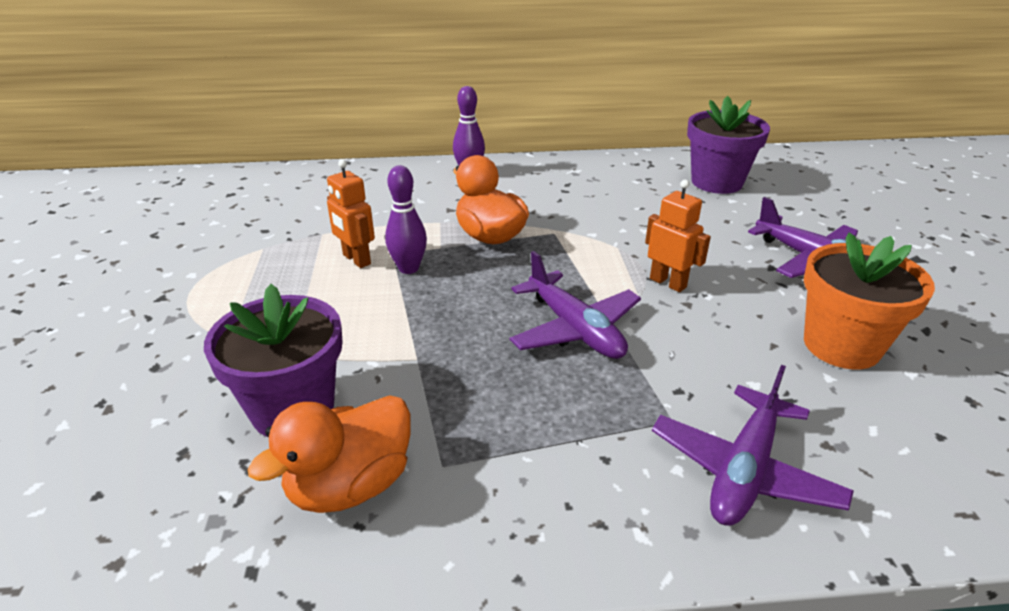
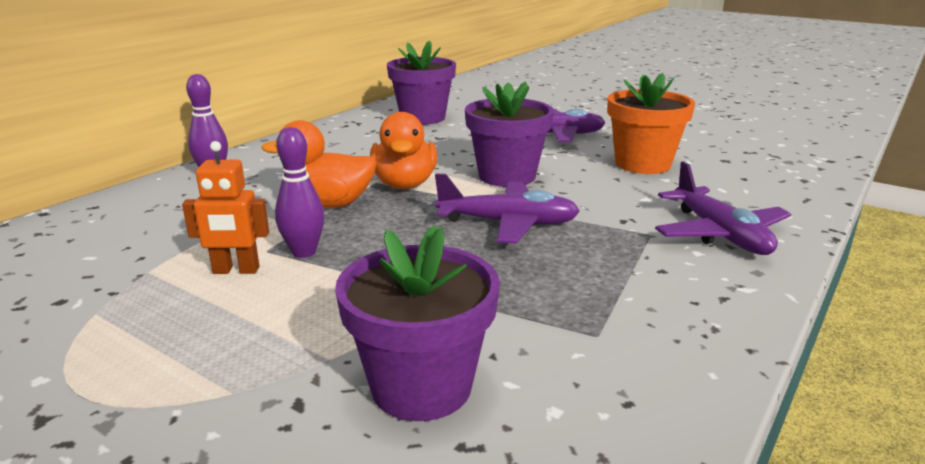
camera: 50 degrees left, 10 degrees down
orange duck [247,395,411,513] -> orange duck moved to [370,112,437,189]
orange robot [645,180,711,292] -> purple flower pot [465,81,554,187]

